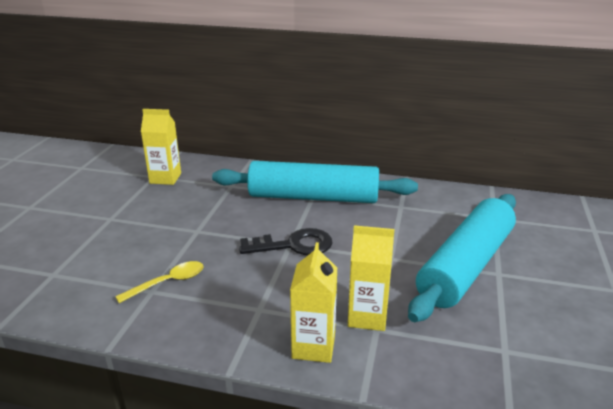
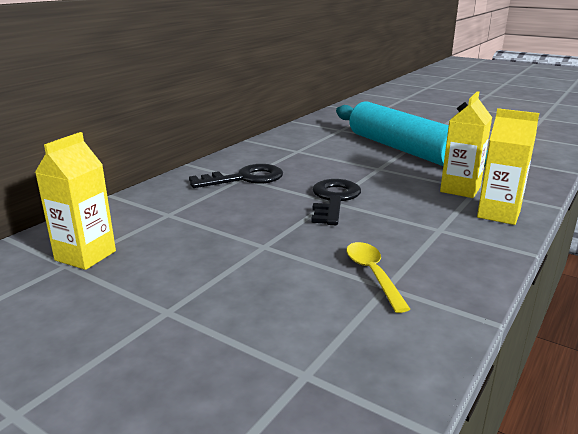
camera: 70 degrees left, 5 degrees down
turquoise rolling pin [212,161,418,203] -> black key [189,164,283,188]

